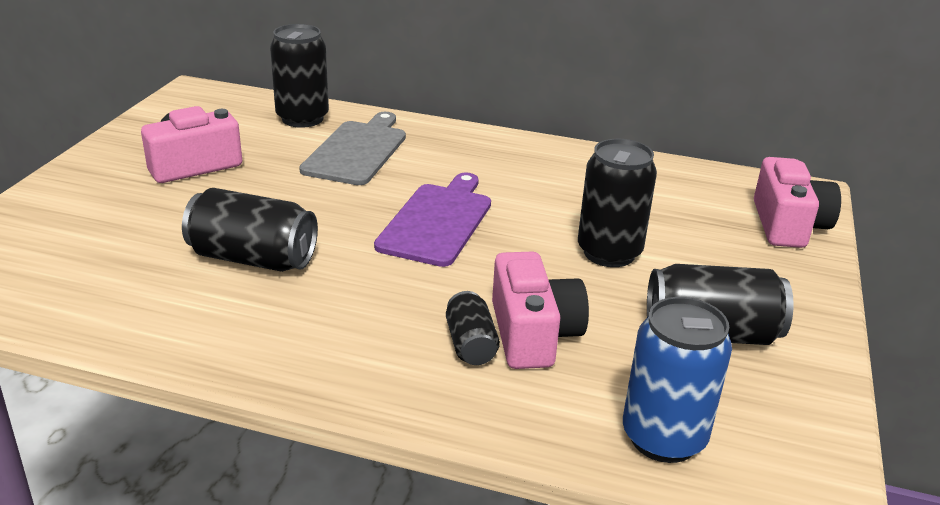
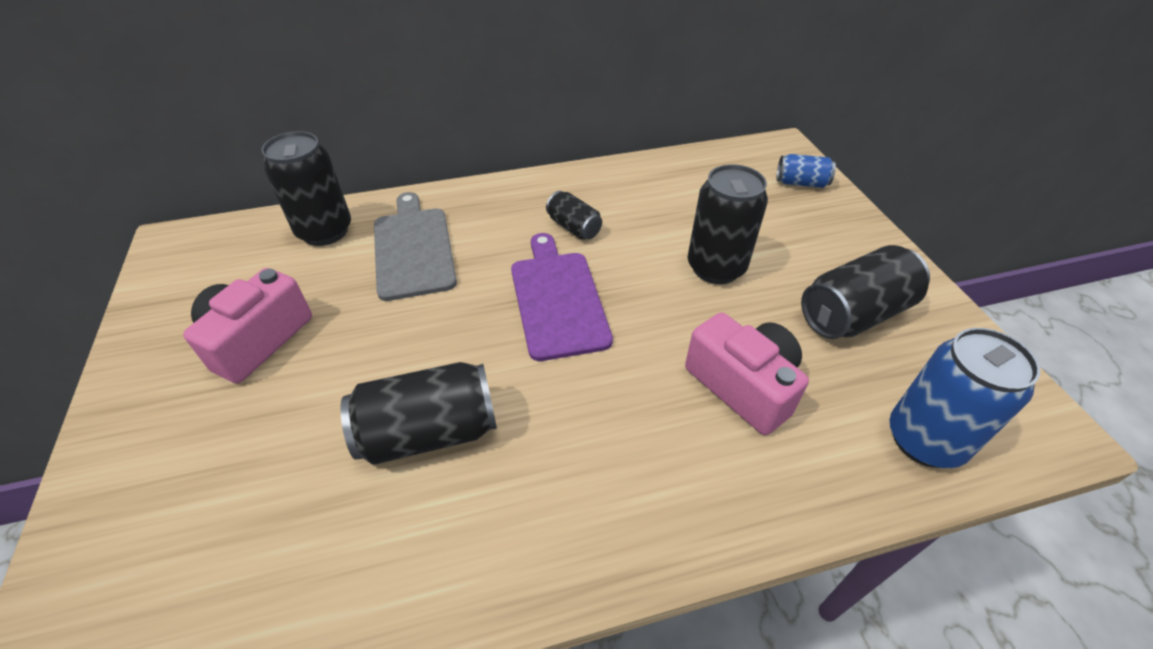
camera: 30 degrees left, 15 degrees up
black can [446,291,500,365] -> black can moved to [546,191,602,240]
pink camera [754,157,841,248] -> blue can [776,154,836,188]

